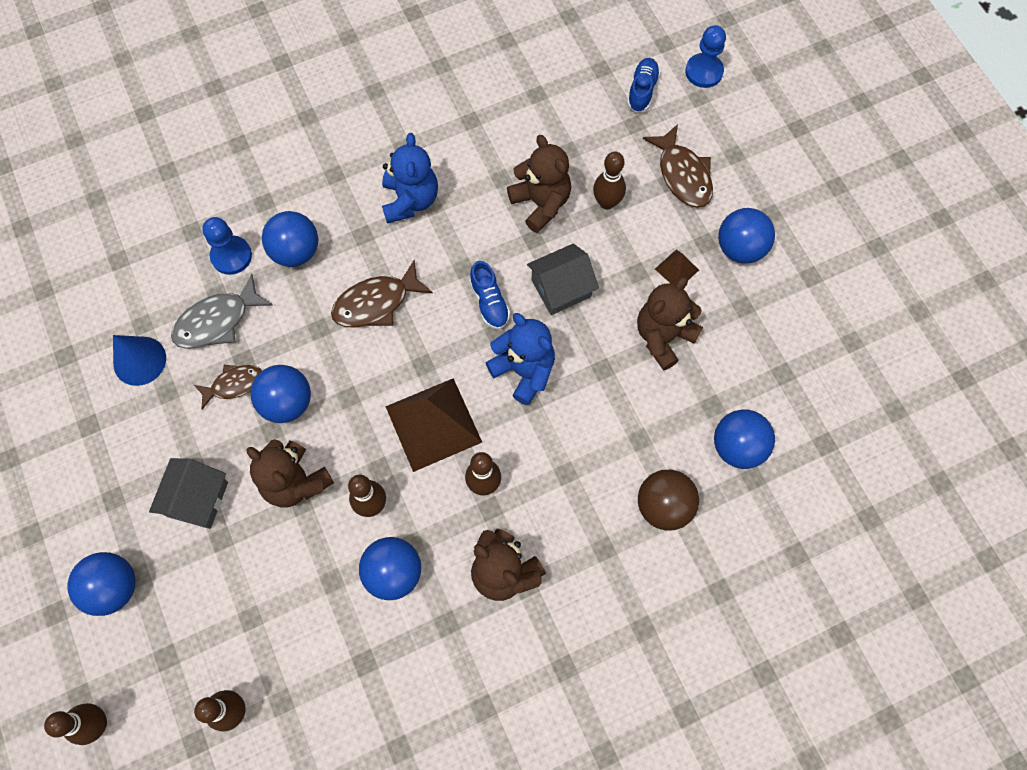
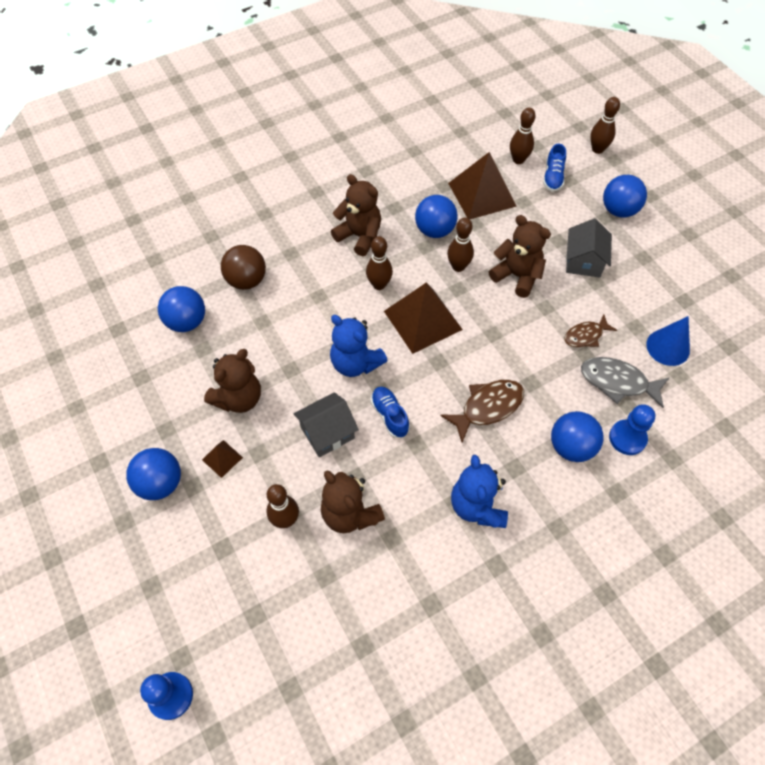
camera: 175 degrees right, 10 degrees down
grey fish [171,274,273,349] -> grey fish turned 120 degrees counterclockwise [581,357,669,408]
blue ball [250,365,311,423] -> none
blue shoe [627,58,660,113] -> blue shoe moved to [543,144,566,192]
brown fish [643,124,713,208] -> none
none -> brown pyramid [448,152,517,219]

